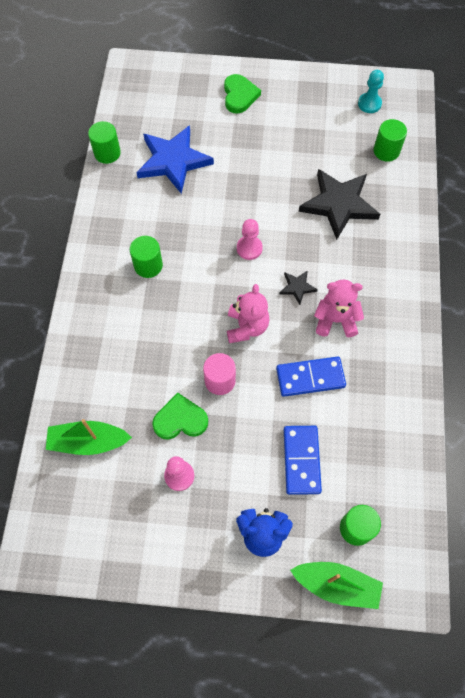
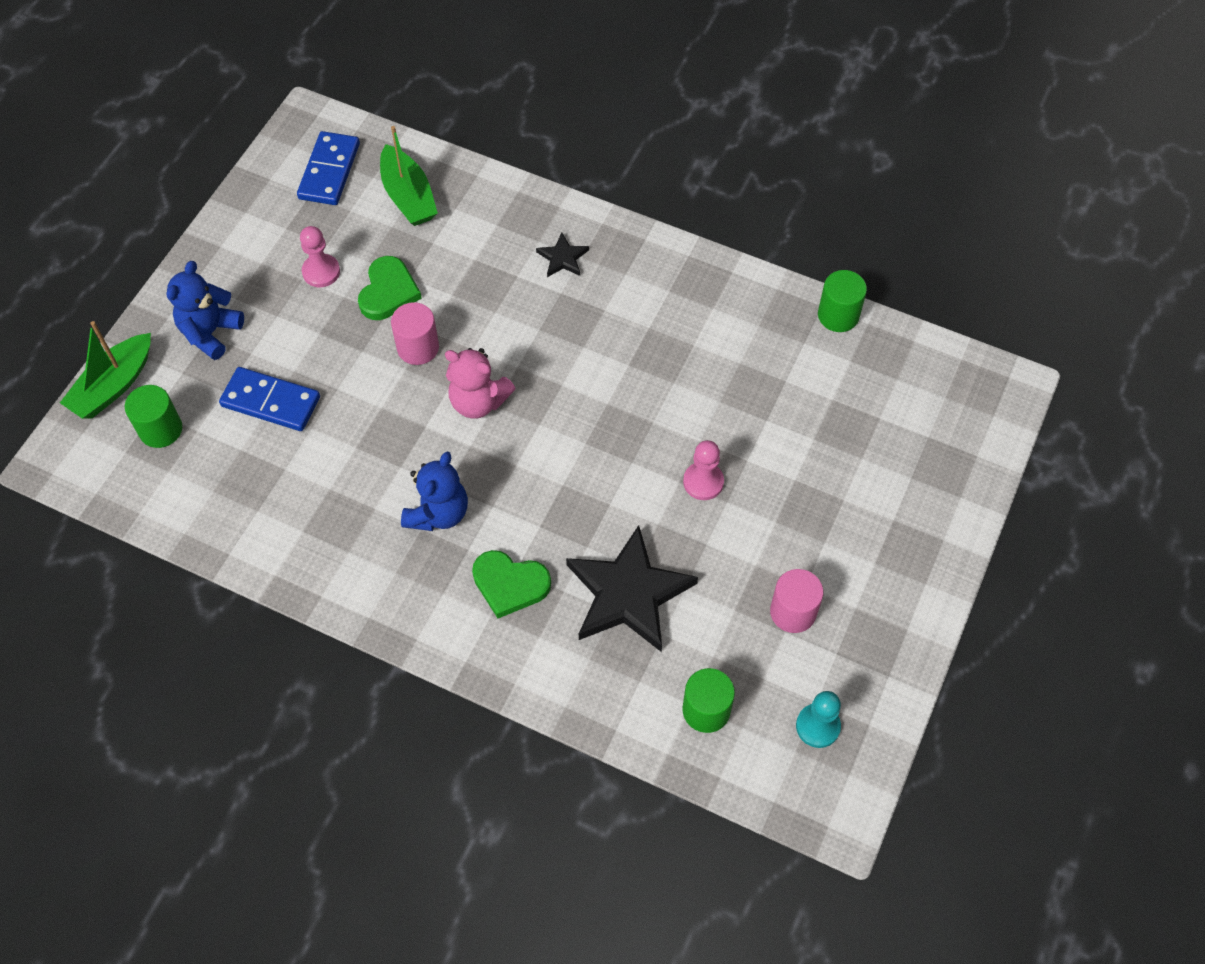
camera: 110 degrees right, 5 degrees down
green boat [46,419,132,455] -> green boat turned 135 degrees clockwise [380,126,438,226]
green cylinder [130,236,163,278] -> none
blue star [136,125,214,194] -> none
green heart [224,74,261,114] -> green heart moved to [472,550,551,618]
pink pawn [237,219,263,260] -> pink pawn moved to [683,440,724,500]
blue domino [276,356,346,397] -> blue domino moved to [297,131,360,205]
black star [280,270,318,305] -> black star moved to [536,233,589,277]
pink teddy bear [314,280,364,337] -> blue teddy bear [401,451,468,531]
none -> pink cylinder [770,569,823,633]

